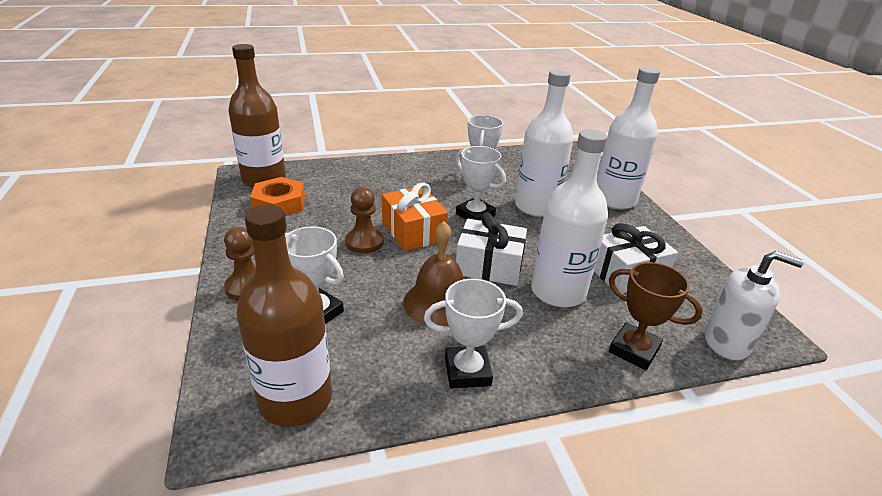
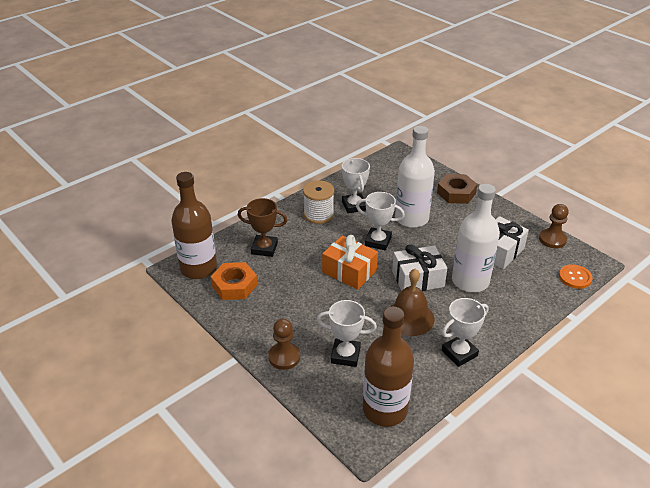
camera: 25 degrees left, 5 degrees up
brown pawn [345,187,384,254] -> brown pawn moved to [539,204,569,248]
white bottle [597,67,660,210] -> brown nut [437,174,477,204]
brown trophy [609,262,703,370] -> brown trophy moved to [238,198,287,257]
white soap dispenser [705,251,804,360] -> orange button [559,264,593,289]
none -> white spool [303,180,334,224]

